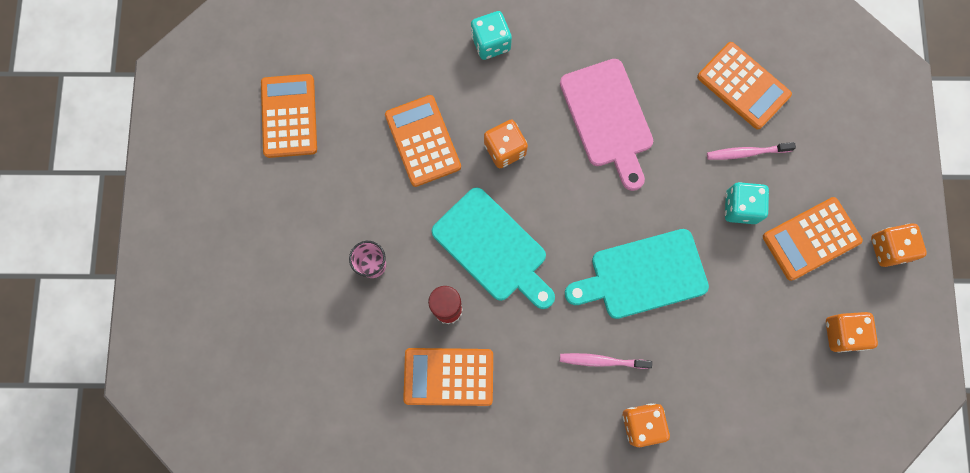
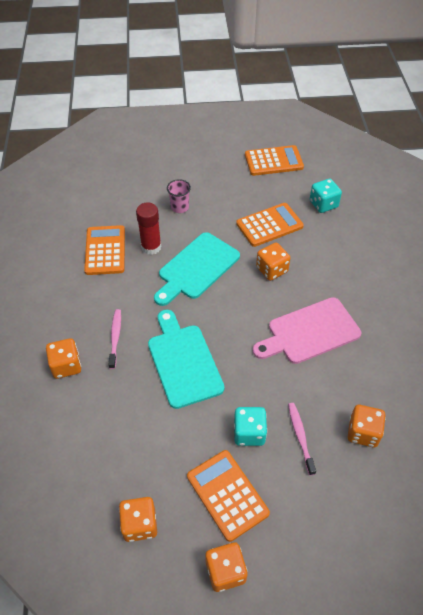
camera: 85 degrees right, 25 degrees down
turquoise dice [471,11,512,60] -> turquoise dice moved to [310,179,342,213]
orange calculator [697,42,792,129] -> orange dice [348,405,386,447]

